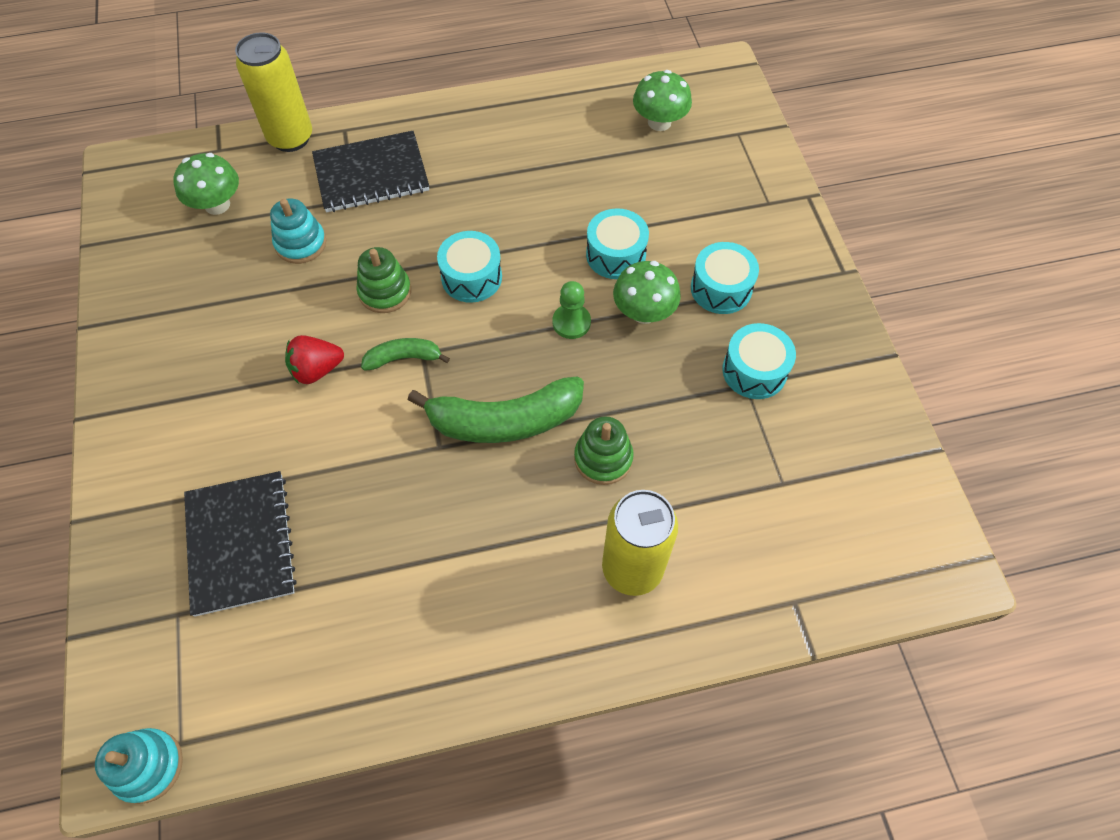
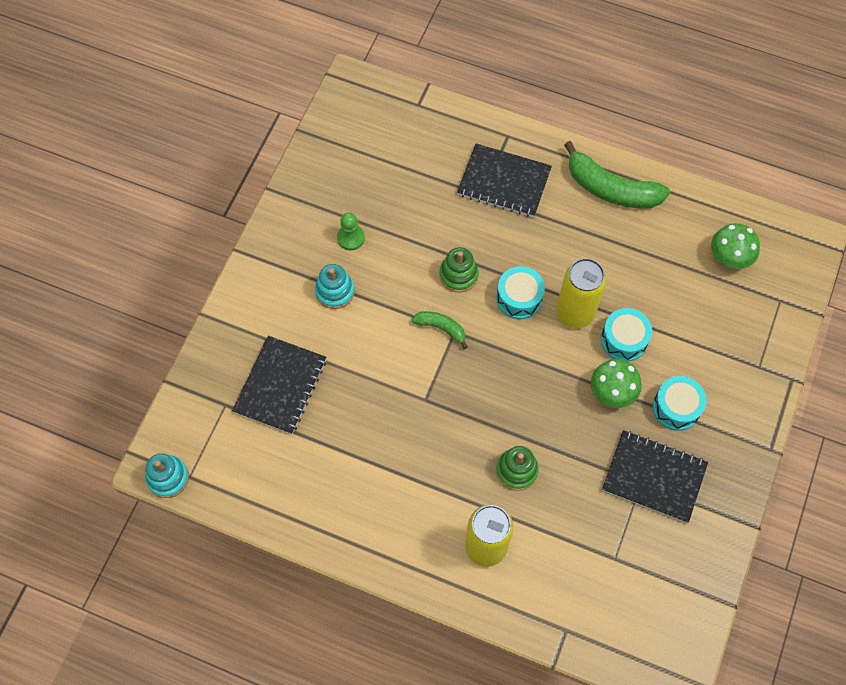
camera: 35 degrees right, 5 degrees up
green mushroom [173,153,239,215] -> none
yellow can [235,32,312,152] -> yellow can moved to [556,258,606,328]
turquoise stacking toy [270,198,326,264] -> turquoise stacking toy moved to [315,264,355,309]
red strawberry [285,335,344,384] -> none
green banana [408,376,584,443] -> green banana moved to [564,141,670,209]
green pawn [553,281,591,339] -> green pawn moved to [337,213,365,250]
turquoise drum [722,323,796,399] -> black notebook [602,430,708,523]

